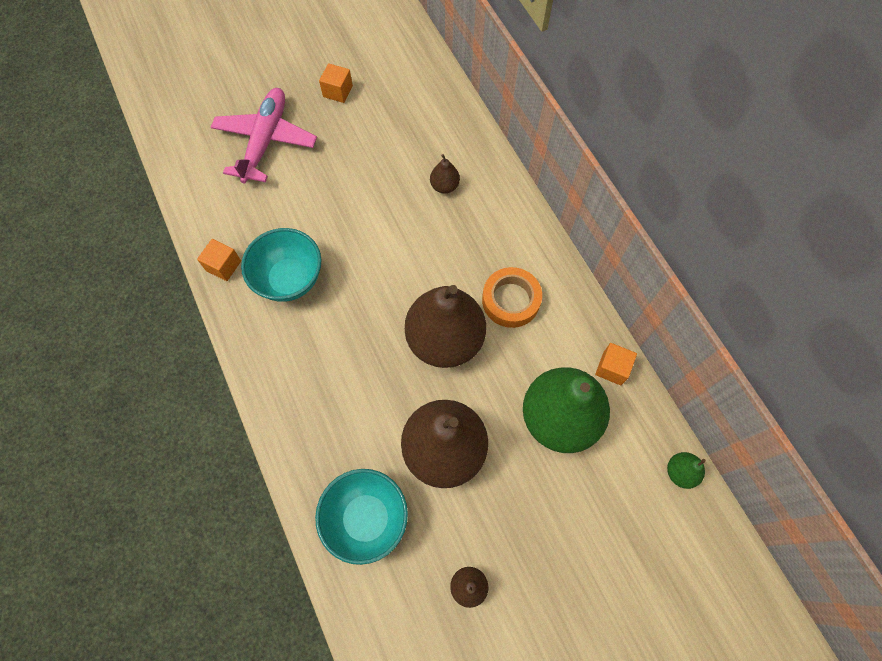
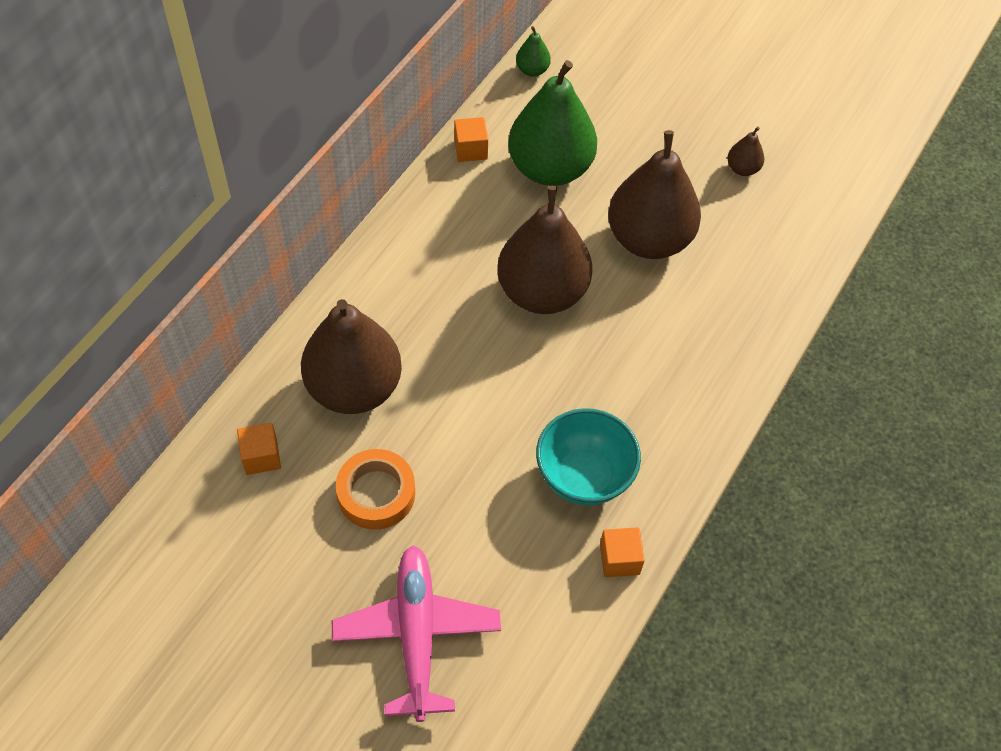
camera: 125 degrees left, 10 degrees down
pink plane [211,88,317,184] -> pink plane turned 105 degrees clockwise [332,545,501,722]
turquoise bowl [315,469,408,565] -> none
orange cube [319,63,353,103] -> orange cube moved to [237,423,281,475]
brown pear [430,154,460,193] -> brown pear [301,299,402,414], size x2.39
orange tape [482,267,542,328] -> orange tape moved to [336,449,415,530]

